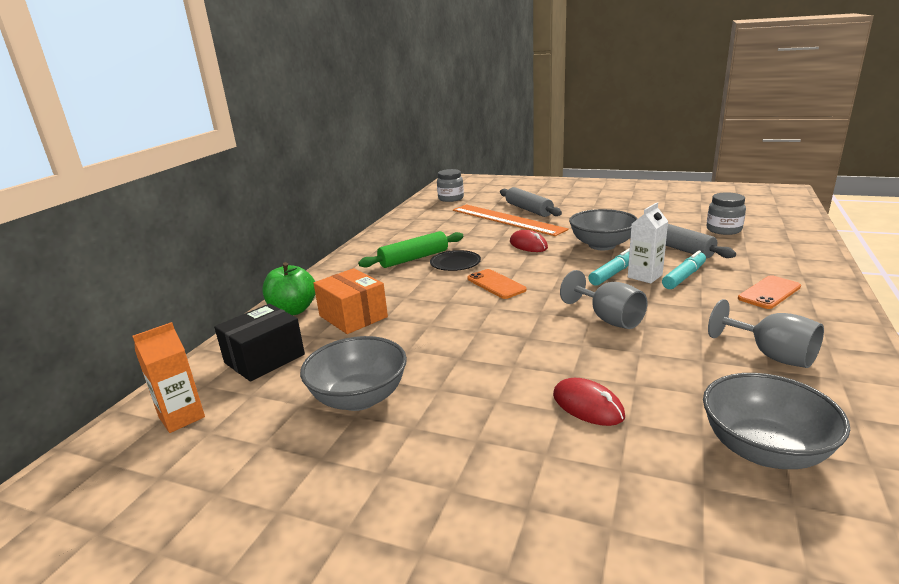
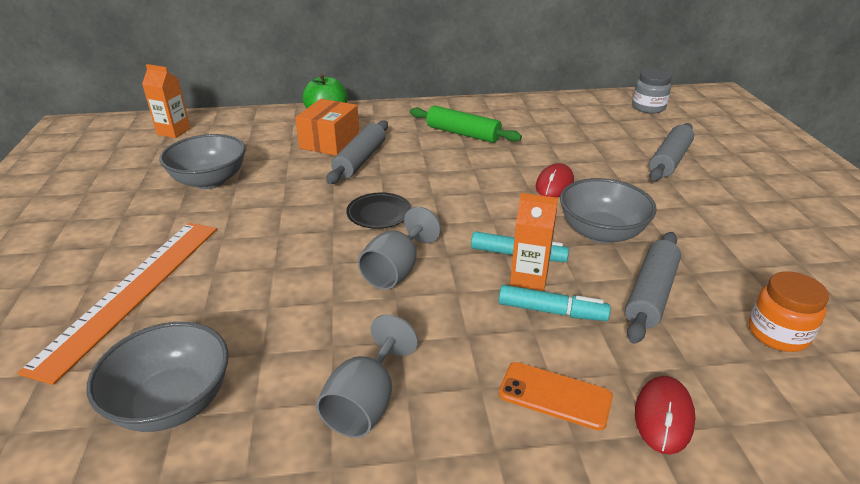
camera: 60 degrees right, 10 degrees up
black box [214,304,305,382] -> none
black plate [430,250,481,271] -> black plate moved to [346,192,412,229]
orange ruler [453,204,569,236] -> orange ruler moved to [18,223,217,385]
orange phone [468,269,527,299] -> none
red mouse [553,378,625,426] -> red mouse moved to [635,376,696,455]
white carton [628,202,668,284] -> orange carton [510,193,558,291]
grey jar [707,192,746,235] -> orange jar [749,271,829,352]
none -> grey rolling pin [326,120,388,184]

